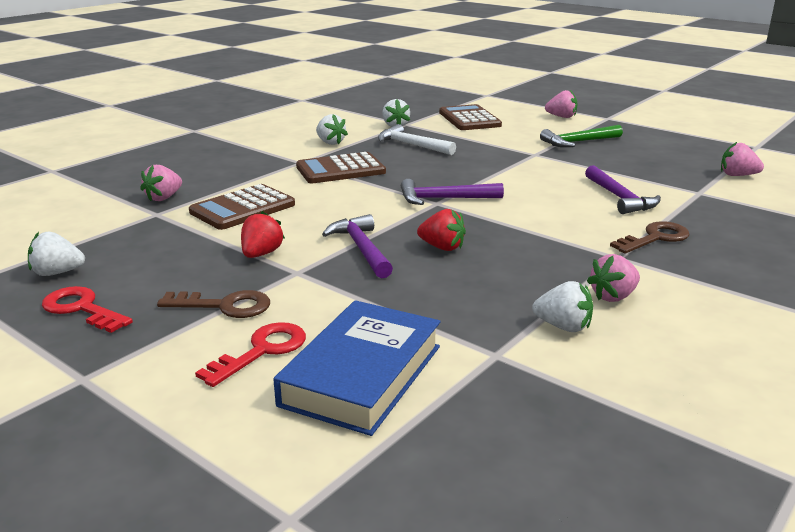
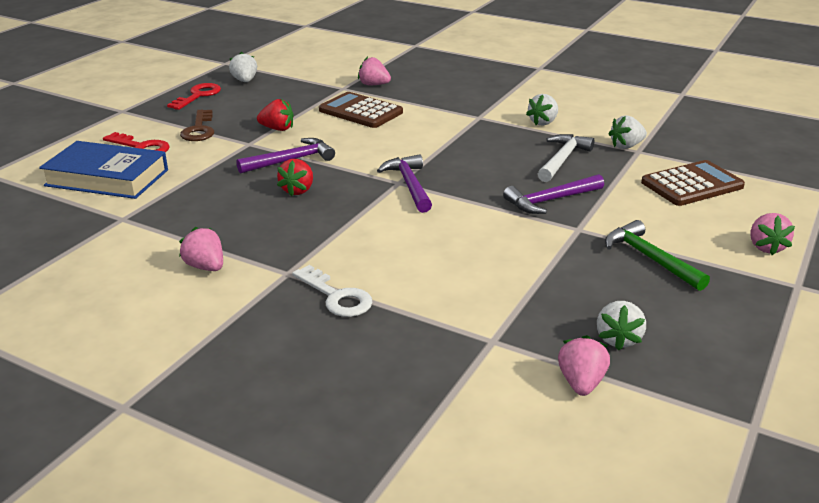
camera: 80 degrees right, 5 degrees up
brown calculator [296,152,386,183] -> none
white strawberry [532,281,593,332] -> white strawberry moved to [597,301,646,351]
purple hammer [585,165,661,214] -> purple hammer moved to [503,174,604,214]
brown key [610,221,690,254] -> white key [292,265,373,317]

